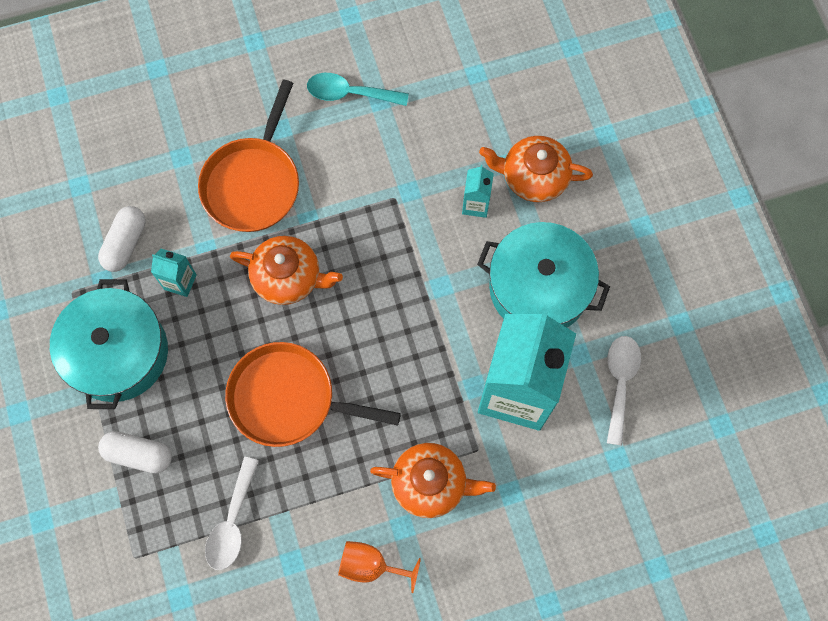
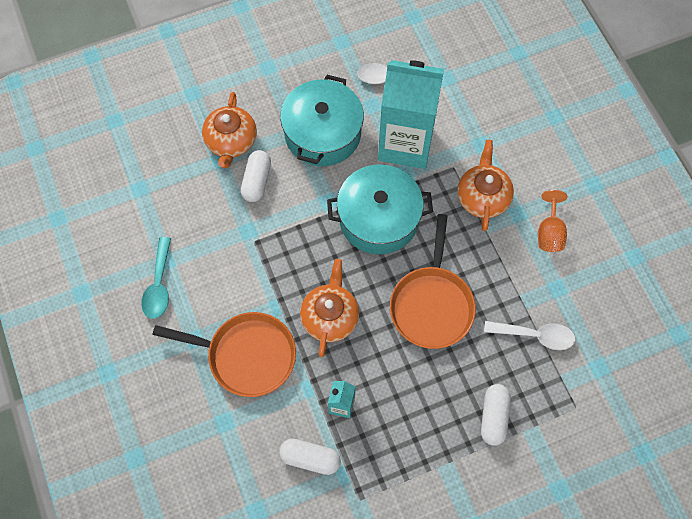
camera: 95 degrees left, 5 degrees down
turquoise pot [50,279,168,409] -> turquoise pot moved to [327,165,433,254]
turquoise carton [462,165,494,218] -> white capsule [241,150,271,202]

